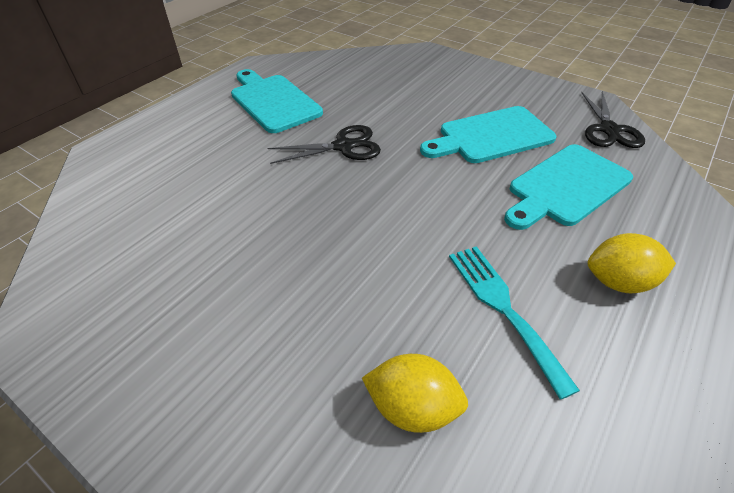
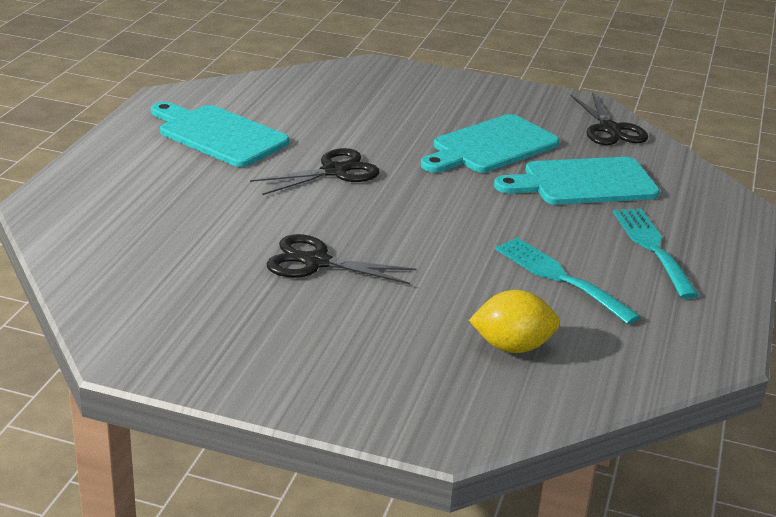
camera: 20 degrees left, 15 degrees down
turquoise cutting board [504,144,633,230] -> turquoise cutting board turned 45 degrees clockwise [494,157,660,205]
yellow lemon [588,233,676,293] -> turquoise fork [613,208,699,299]
none -> black scissors [266,234,416,284]

